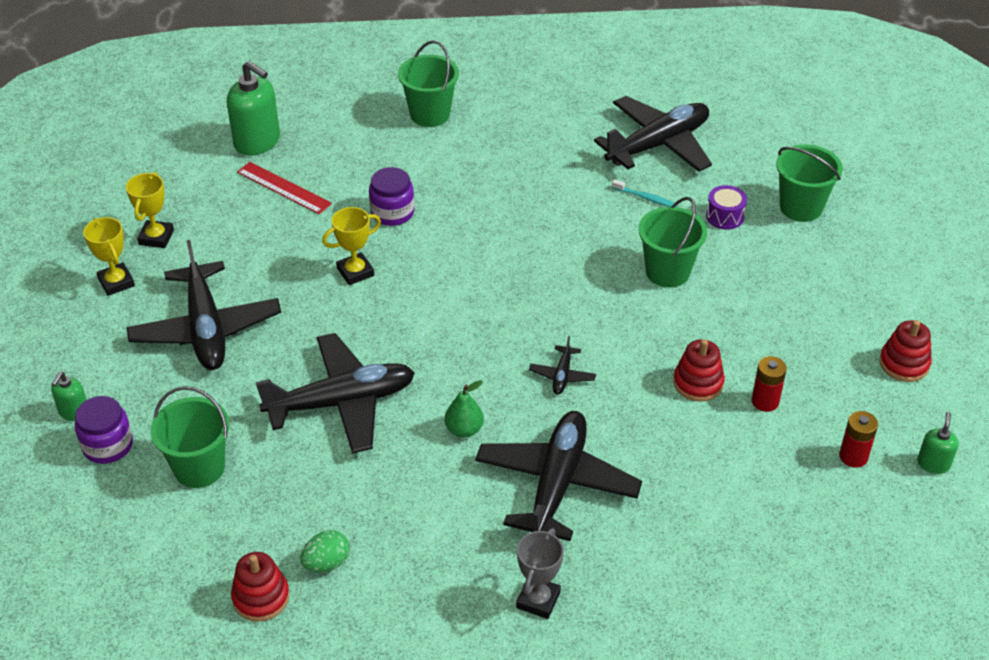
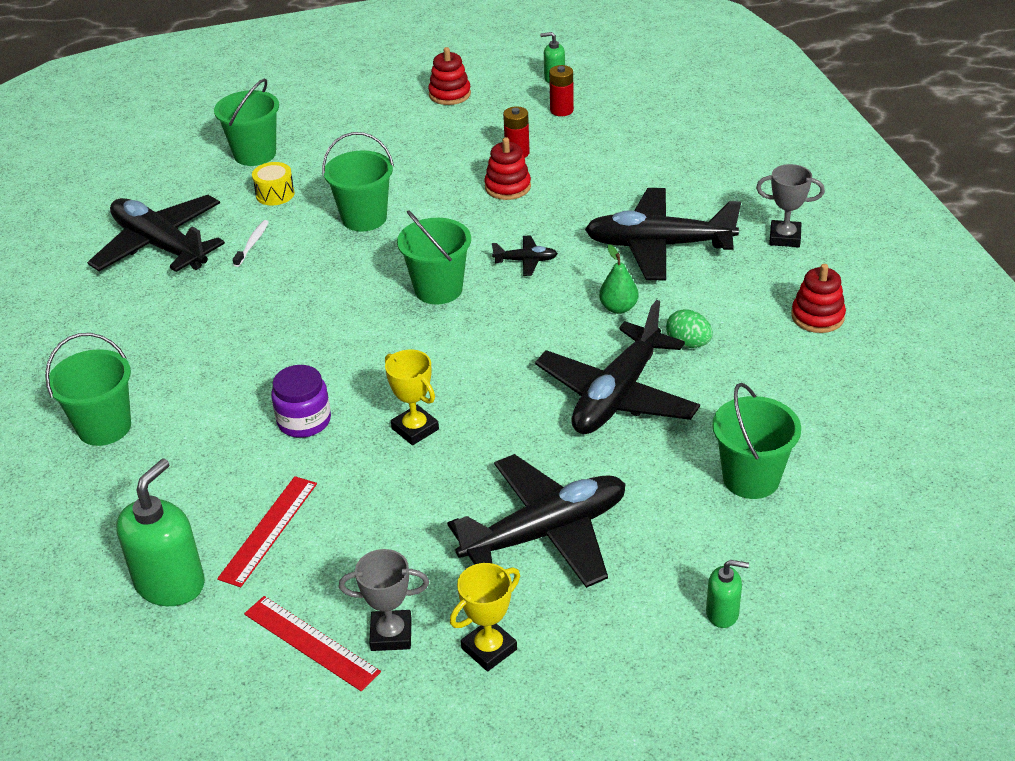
camera: 100 degrees left, 5 degrees down
purple jar [75,396,133,464] -> none
yellow trophy [126,172,174,248] -> grey trophy [339,549,429,651]
red stacking toy [231,552,290,621] -> red stacking toy moved to [791,264,846,333]
black plane [256,333,415,453] -> black plane turned 120 degrees counterclockwise [535,300,700,434]
green egg [301,530,350,572] -> green egg moved to [666,309,713,348]
turquoise toothbrush [612,179,678,207] -> white toothbrush [233,220,269,267]
purple drum [706,185,747,230] -> yellow drum [252,162,295,205]
none -> red ruler [244,596,381,691]
none -> green bucket [397,210,471,304]

